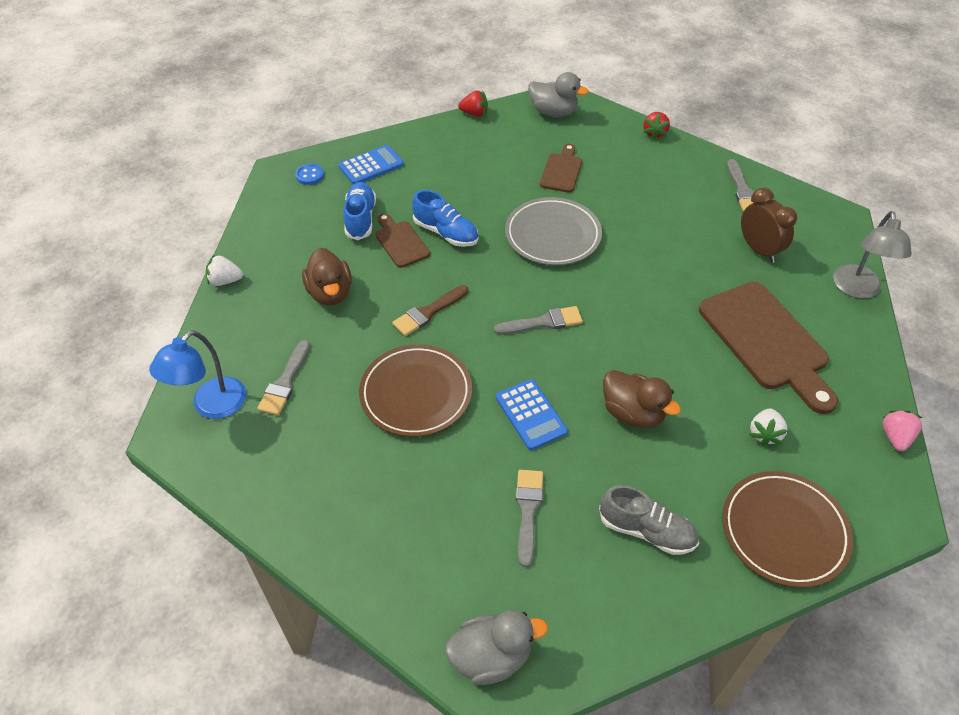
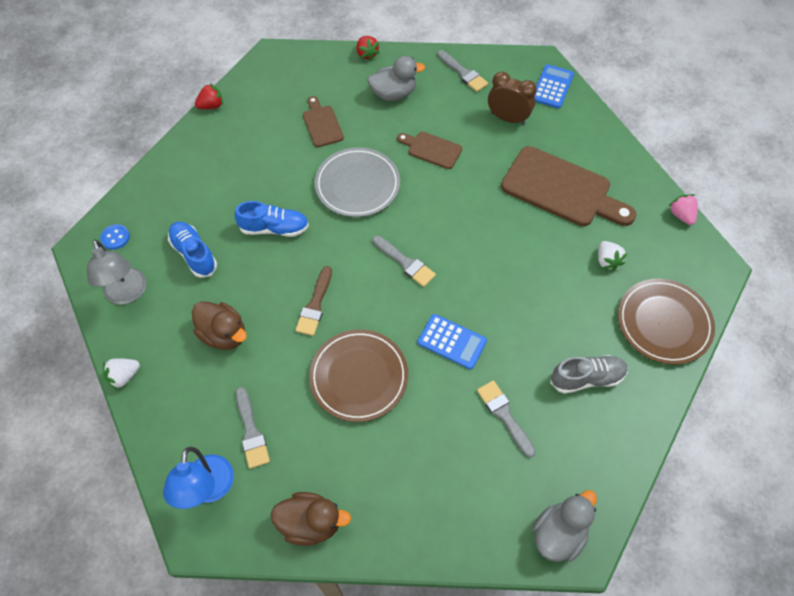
camera: 35 degrees left, 10 degrees up
blue calculator [338,145,404,184] -> blue calculator moved to [534,64,574,109]
brown cutting board [375,213,430,268] -> brown cutting board moved to [397,132,462,169]
grey brush [494,306,583,335] -> grey brush turned 90 degrees clockwise [372,235,436,287]
grey duck [528,72,589,117] -> grey duck moved to [367,56,425,101]
brown duck [603,370,681,428] -> brown duck moved to [271,492,351,546]
grey lamp [833,211,912,299] -> grey lamp moved to [87,239,146,305]

